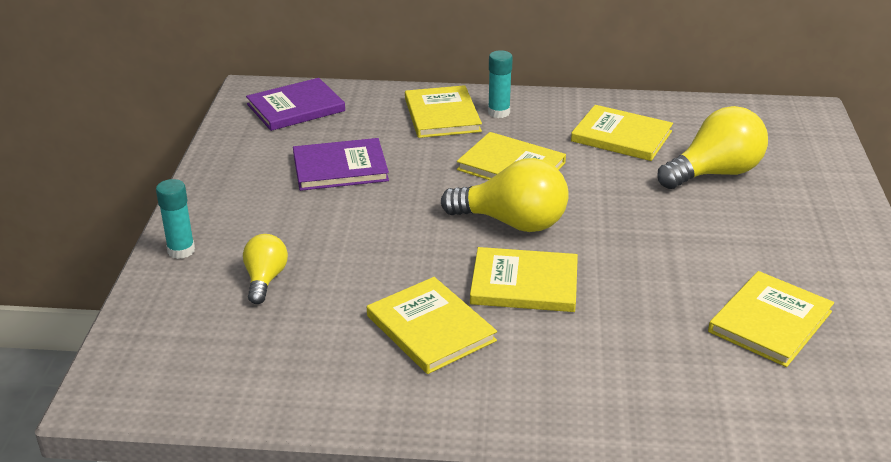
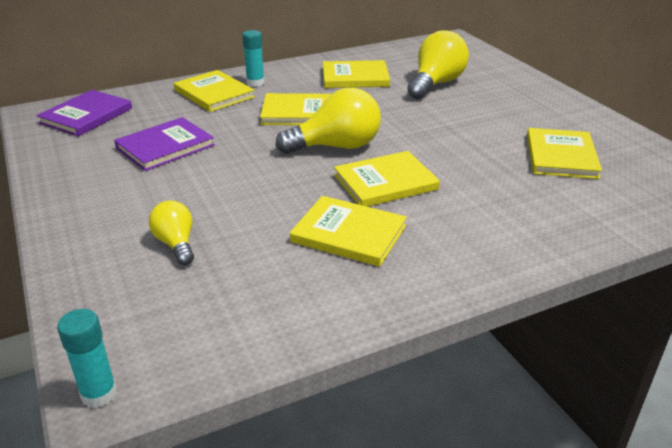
camera: 30 degrees left, 0 degrees up
turquoise glue stick [156,179,195,259] -> turquoise glue stick moved to [57,309,117,408]

